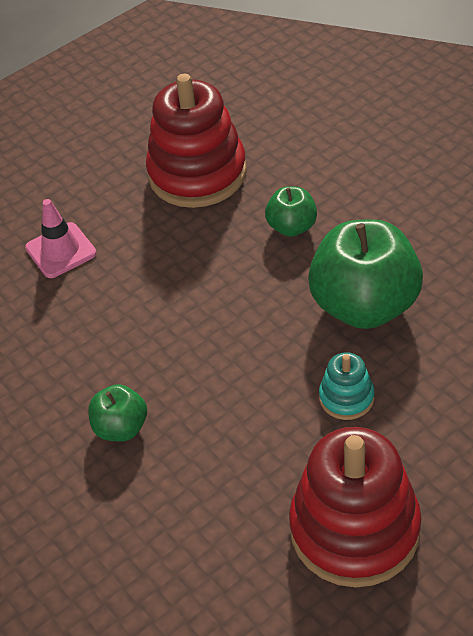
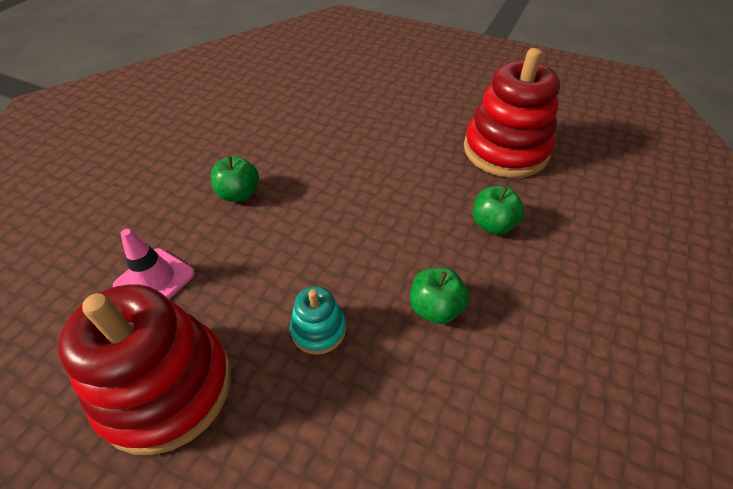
camera: 60 degrees right, 0 degrees up
pink traffic cone [25,199,97,278] -> pink traffic cone moved to [113,229,195,299]
green apple [308,219,423,329] -> green apple [410,267,469,324], size x0.50

